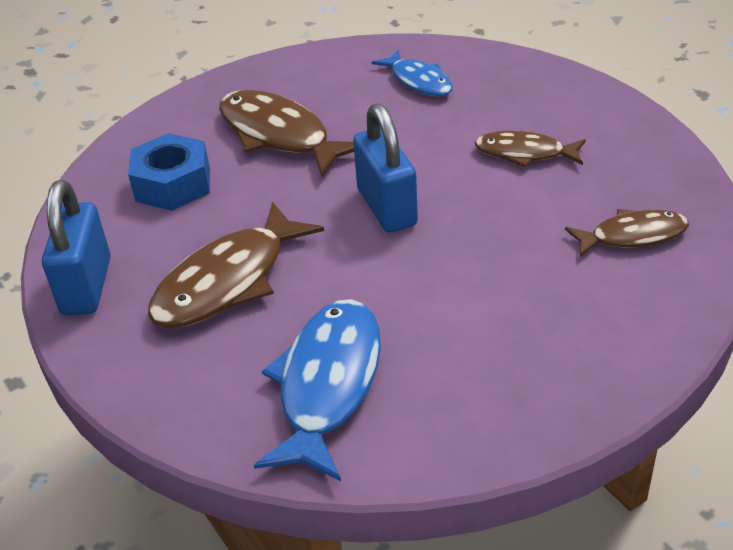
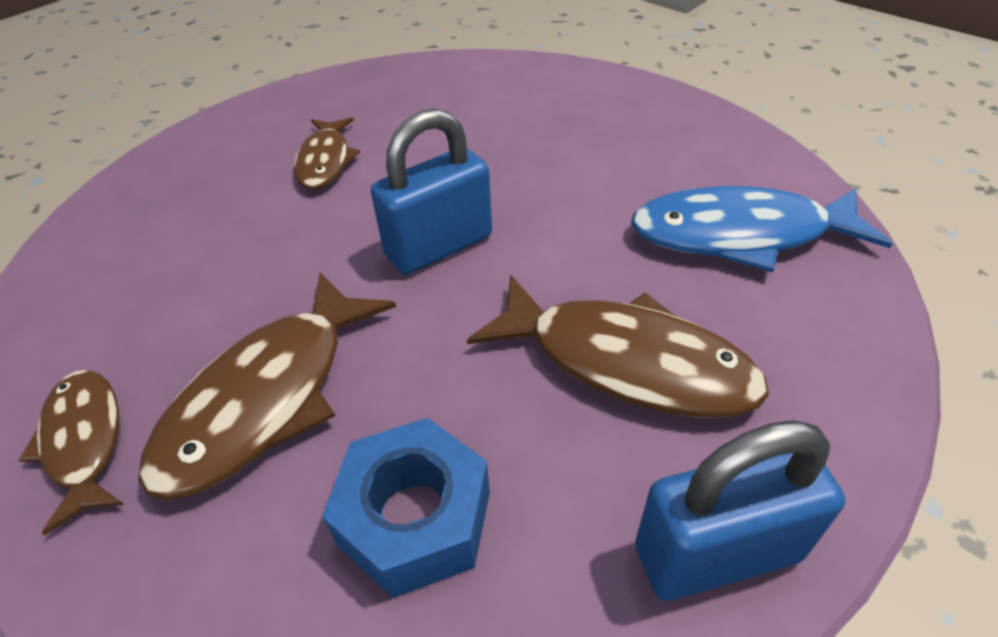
camera: 105 degrees left, 5 degrees up
blue fish [371,50,453,96] -> none
brown fish [565,209,689,257] -> brown fish moved to [19,370,124,535]

